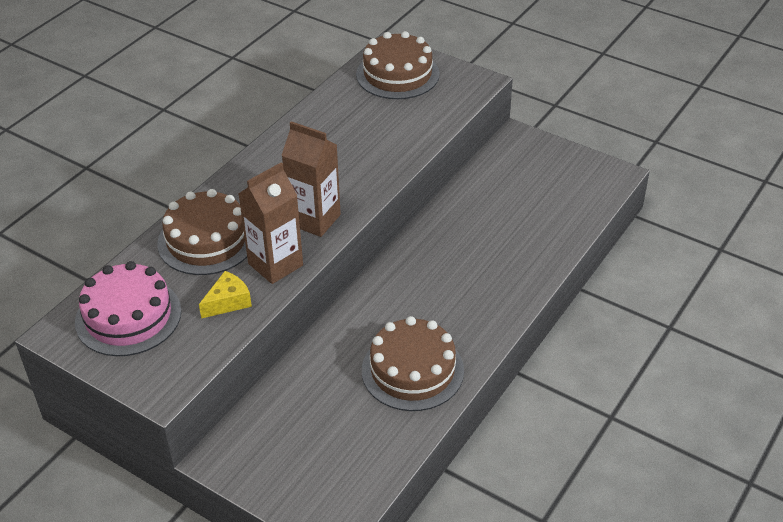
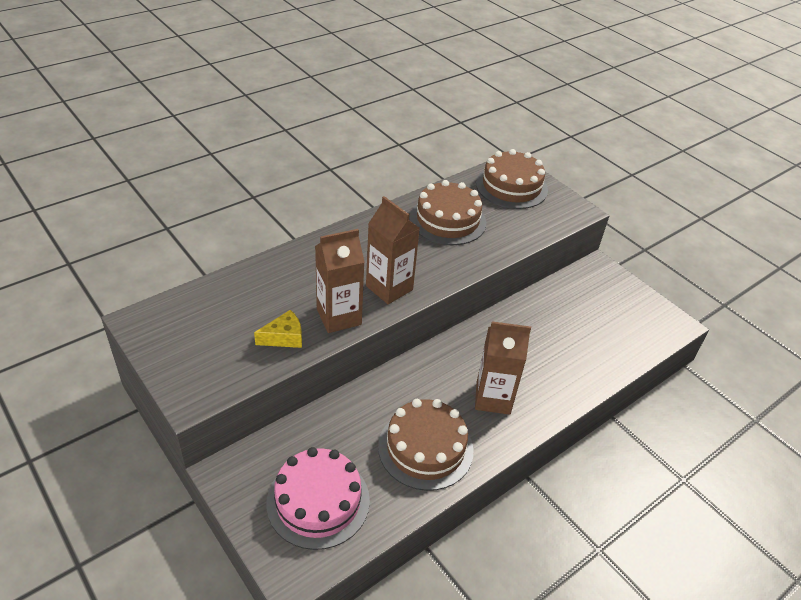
camera: 15 degrees right, 0 degrees up
pink cake [75,261,181,356] -> pink cake moved to [266,447,370,550]
brown cake [157,189,247,275] -> brown cake moved to [410,180,486,245]
none -> brown carton [475,321,531,415]

